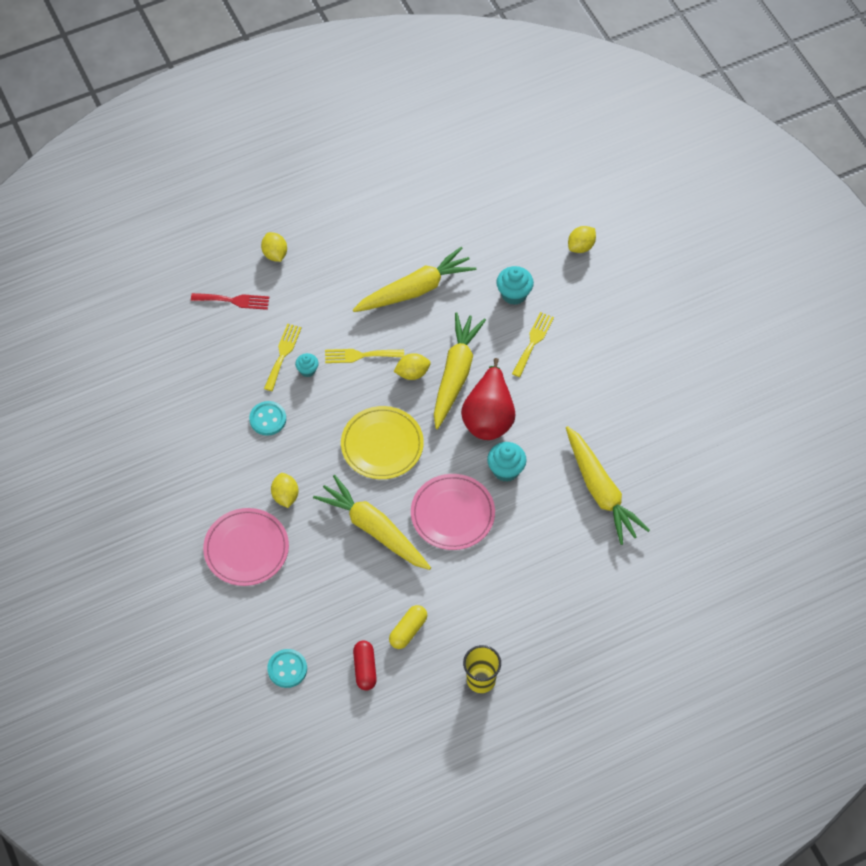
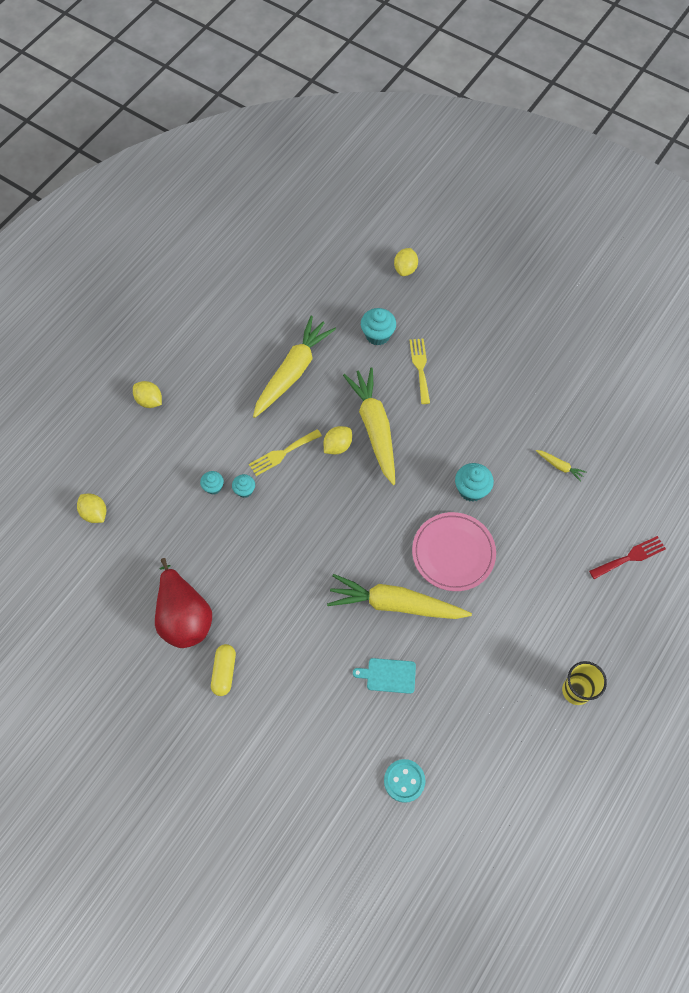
camera: 30 degrees left, 5 degrees up
red fork [191,293,269,310] -> red fork moved to [589,536,666,579]
pink plate [203,508,289,586] -> none
turquoise button [249,401,286,436] -> none
yellow fork [264,323,302,391] -> turquoise cupcake [200,471,224,494]
yellow lemon [271,473,299,508] -> yellow lemon moved to [77,494,106,523]
yellow plate [341,406,424,479] -> none
red capsule [353,640,377,691] -> none
yellow capsule [389,605,427,649] -> yellow capsule moved to [211,644,236,696]
red pear [461,358,515,440] -> red pear moved to [155,558,212,648]
yellow carrot [566,426,650,545] -> yellow carrot [536,450,586,482], size x0.40
none -> turquoise cutting board [353,658,416,694]

